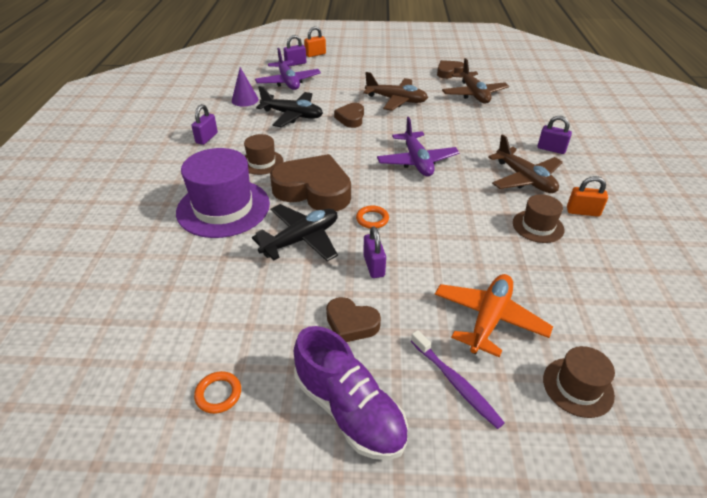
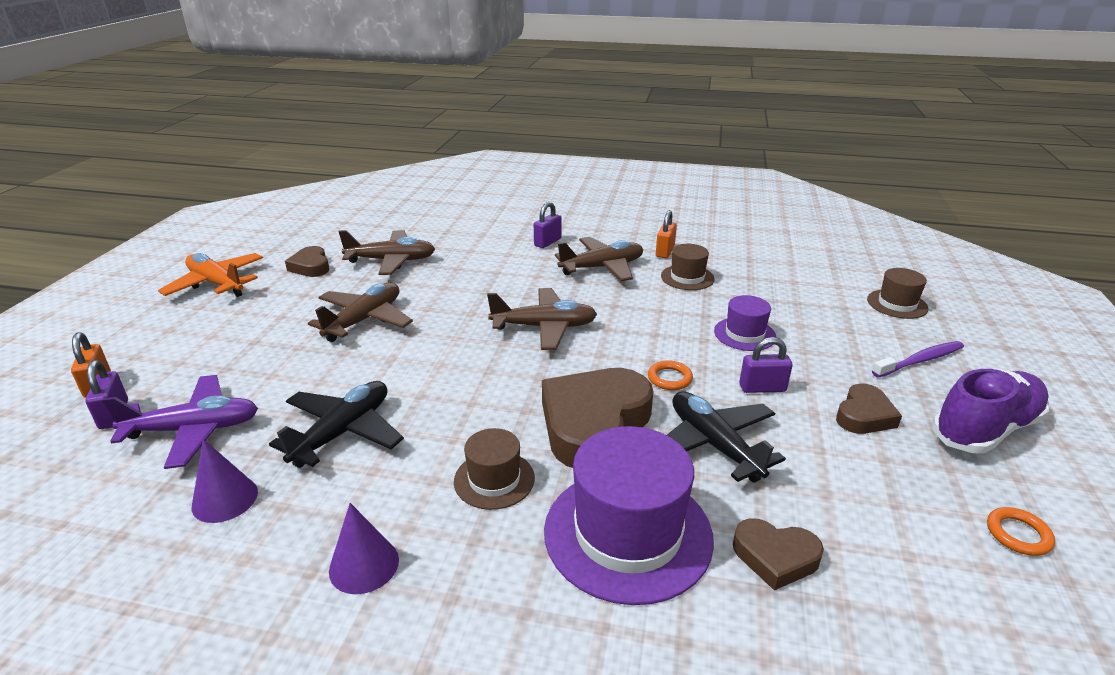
camera: 80 degrees left, 10 degrees down
purple padlock [191,104,218,145] -> purple cone [329,503,399,594]
brown heart [334,103,364,128] -> brown heart moved to [733,518,824,590]
purple plane [377,117,460,176] -> brown plane [487,288,597,350]
orange plane [435,274,553,357] -> orange plane moved to [158,253,263,297]
none -> purple hat [714,295,776,351]

